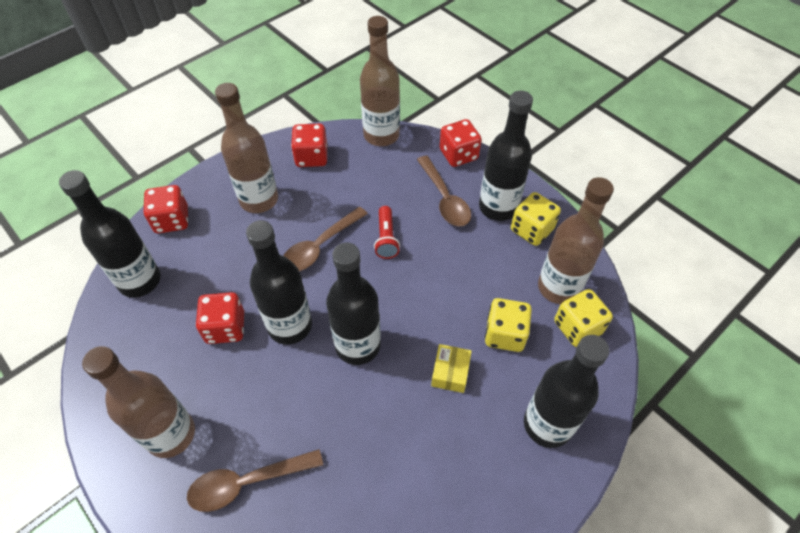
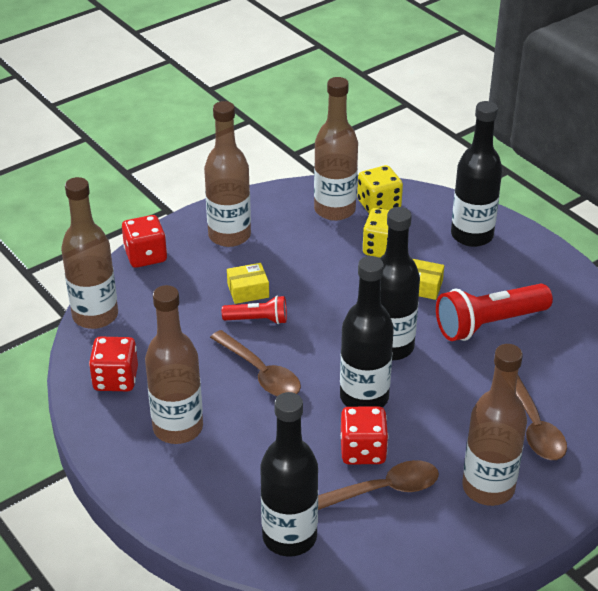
camera: 85 degrees left, 15 degrees down
red dice [144,185,188,233] -> none
brown spoon [417,156,471,227] -> brown spoon moved to [318,460,439,510]
black bottle [479,91,533,221] -> brown bottle [204,101,251,247]
yellow dice [511,192,561,246] -> none
none -> yellow box [227,263,269,304]
none -> red flashlight [436,284,553,341]

